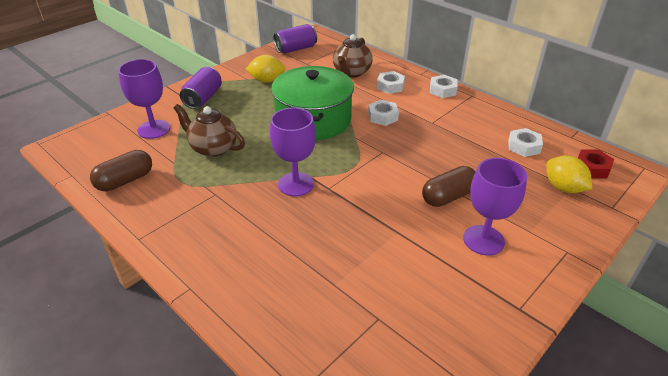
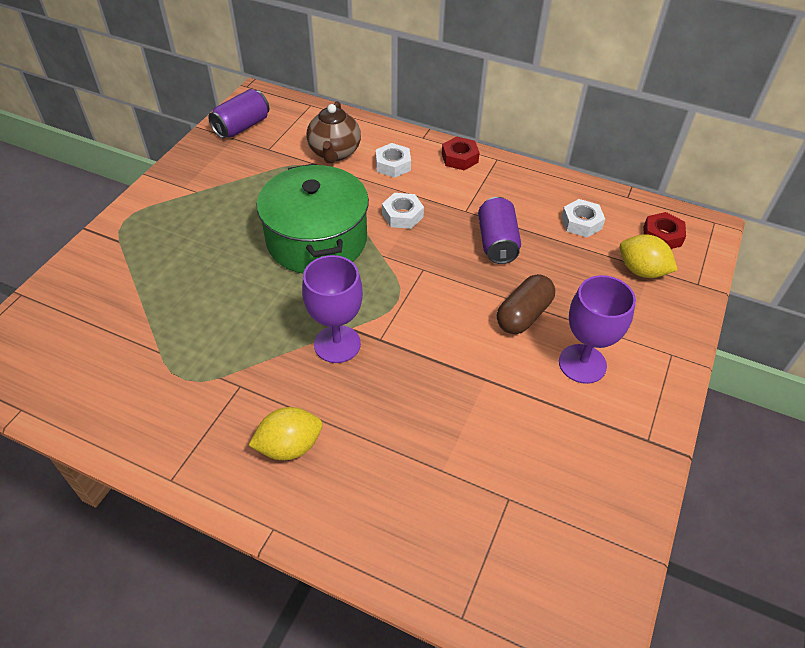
camera: 20 degrees left, 10 degrees up
brown capsule [90,150,152,191] -> none
purple goblet [118,59,170,139] -> none
brown teapot [174,104,245,157] -> none
purple can [180,67,222,109] -> purple can moved to [478,197,521,264]
yellow lemon [246,55,285,83] -> yellow lemon moved to [248,407,323,460]
white nut [430,75,458,98] -> red nut [442,136,480,170]

